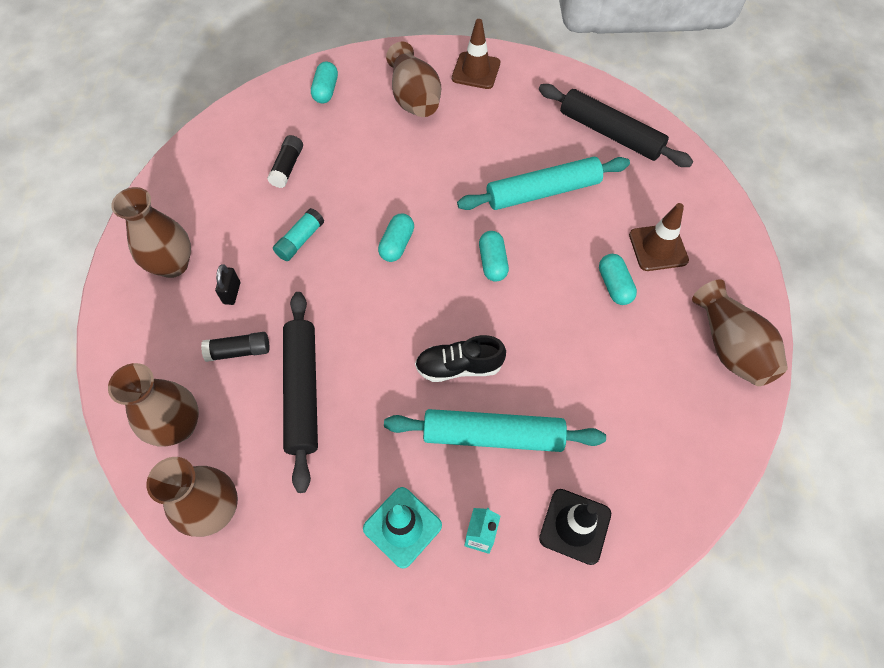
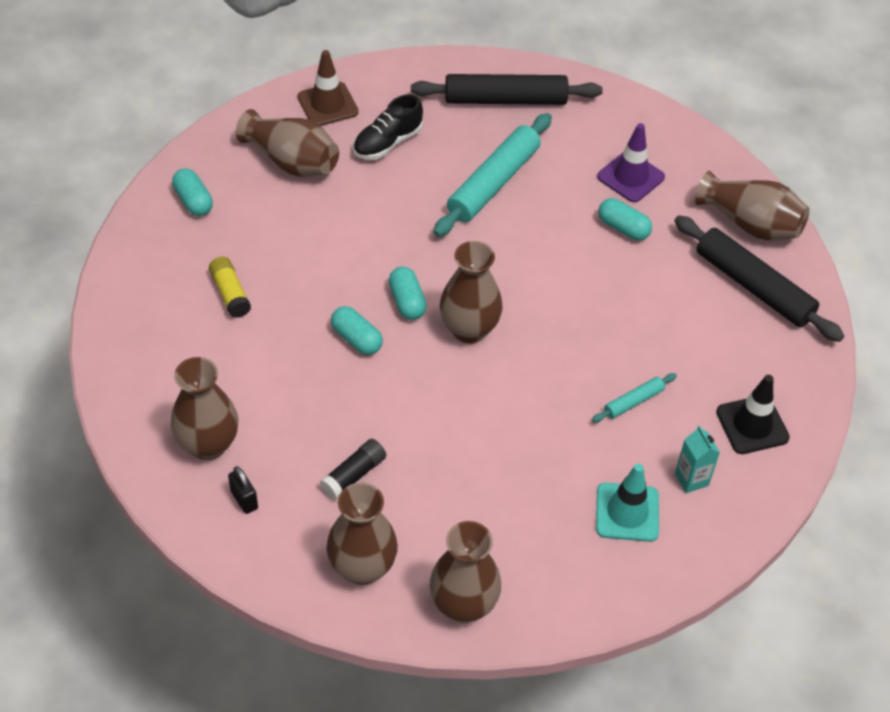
camera: 40 degrees left, 10 degrees down
black padlock [215,264,240,305] -> black padlock moved to [228,466,258,514]
black glue stick [267,135,303,188] -> yellow glue stick [209,257,251,318]
turquoise glue stick [273,208,324,261] -> none
black rolling pin [283,292,318,493] -> black rolling pin moved to [674,215,844,342]
turquoise rolling pin [384,409,606,452] -> turquoise rolling pin [592,373,677,423], size x0.47
black shoe [415,335,506,382] -> black shoe moved to [353,94,423,160]
turquoise capsule [479,231,509,282] -> turquoise capsule moved to [331,306,383,355]
brown traffic cone [629,203,689,271] -> purple traffic cone [597,123,665,203]
none -> brown vase [440,241,503,343]

